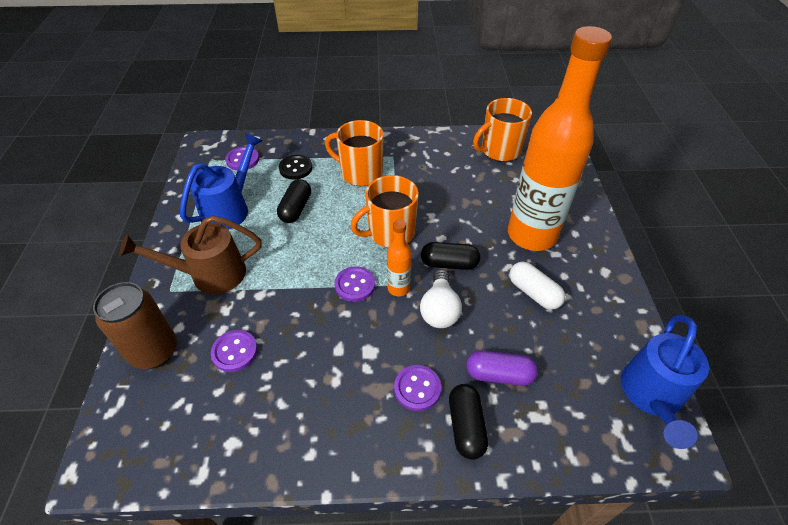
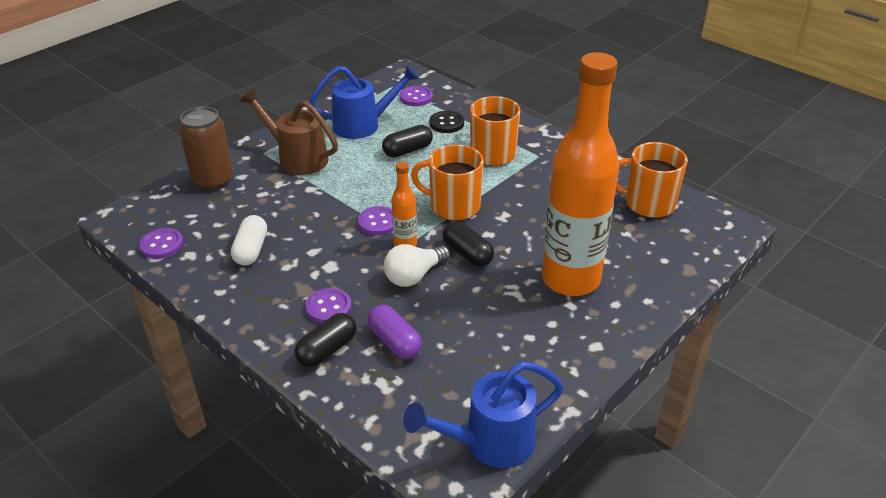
camera: 45 degrees right, 10 degrees down
purple button [211,330,258,372] -> purple button moved to [139,228,184,259]
white capsule [509,261,565,310] -> white capsule moved to [231,215,267,266]

